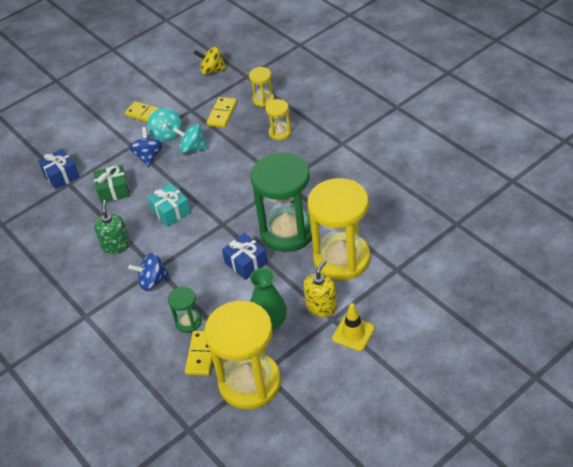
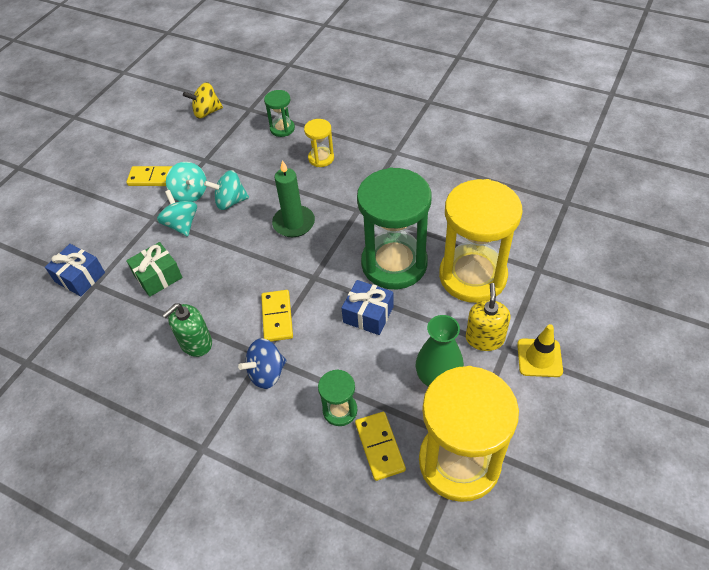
camera: 25 degrees left, 5 degrees up
green soap dispenser [94,200,130,254] -> green soap dispenser turned 105 degrees counterclockwise [162,304,212,357]
blue spinning top [129,127,163,167] -> turquoise spinning top [157,190,197,237]
turquoise gift [147,183,191,227] -> none
yellow domino [207,97,237,128] -> yellow domino moved to [261,290,293,341]
yellow hourglass [249,67,274,107] -> green hourglass [264,90,295,137]
none -> green candle [272,160,315,237]

